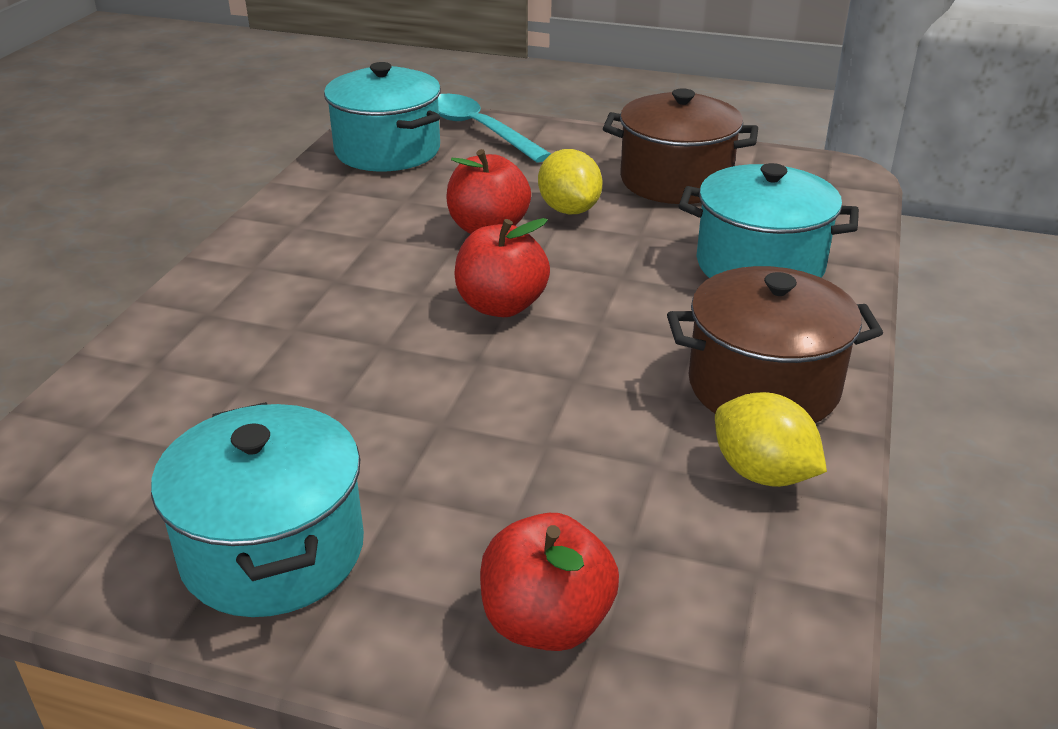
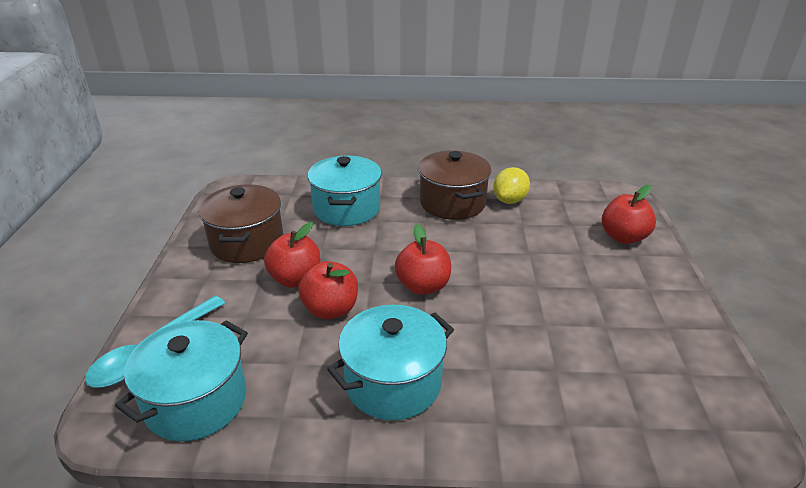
camera: 105 degrees left, 0 degrees up
turquoise pot [151,402,364,617] -> turquoise pot moved to [327,305,454,420]
yellow lemon [538,149,603,214] -> red apple [264,222,320,288]

